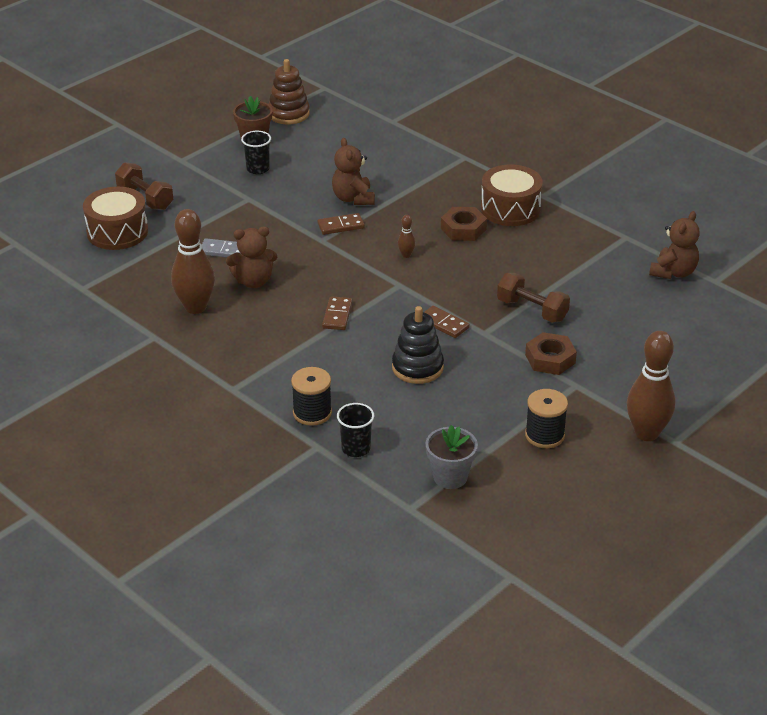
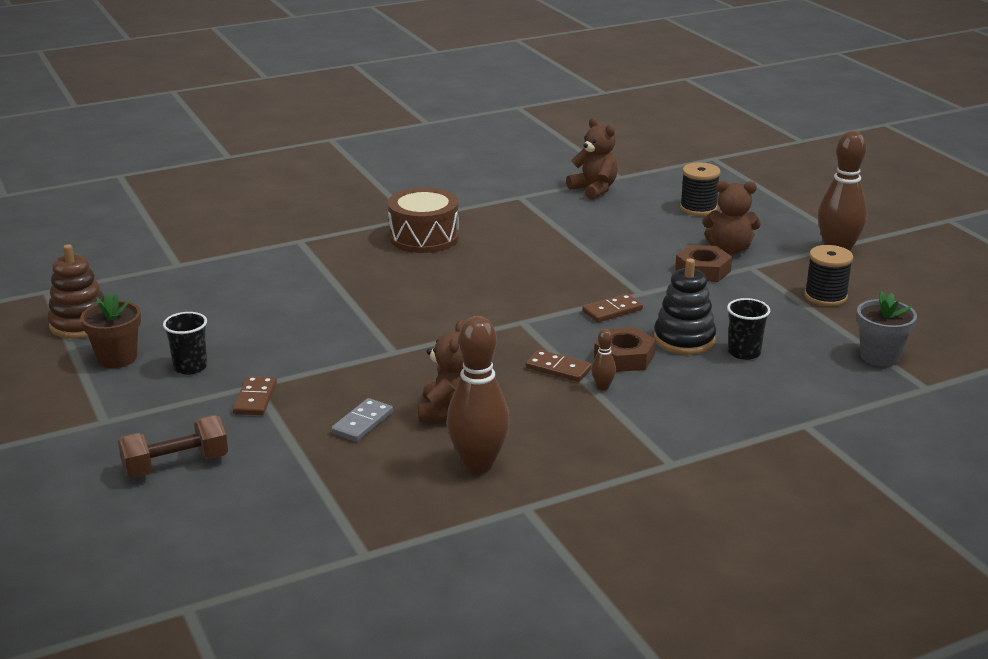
camera: 70 degrees left, 10 degrees down
brown drum [83,187,148,250] -> none
black spool [291,367,332,426] -> black spool moved to [680,162,721,216]
brown domino [317,213,365,235] -> brown domino moved to [233,376,277,415]
brown teddy bear [332,138,375,205] -> brown teddy bear moved to [702,180,761,254]
black cup [337,403,374,457] -> black cup moved to [727,298,770,360]
brown bowling pin [398,215,415,258] -> brown bowling pin moved to [591,329,616,390]
brown nut [441,207,487,241] -> brown nut moved to [594,327,656,372]
brown dumbbell [497,273,570,323] -> none

